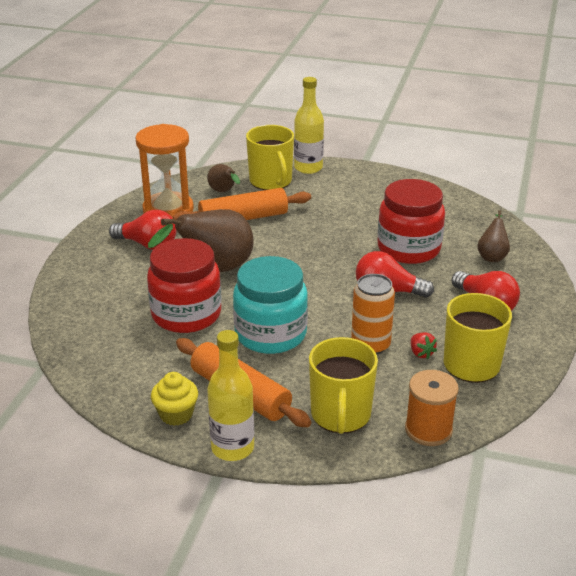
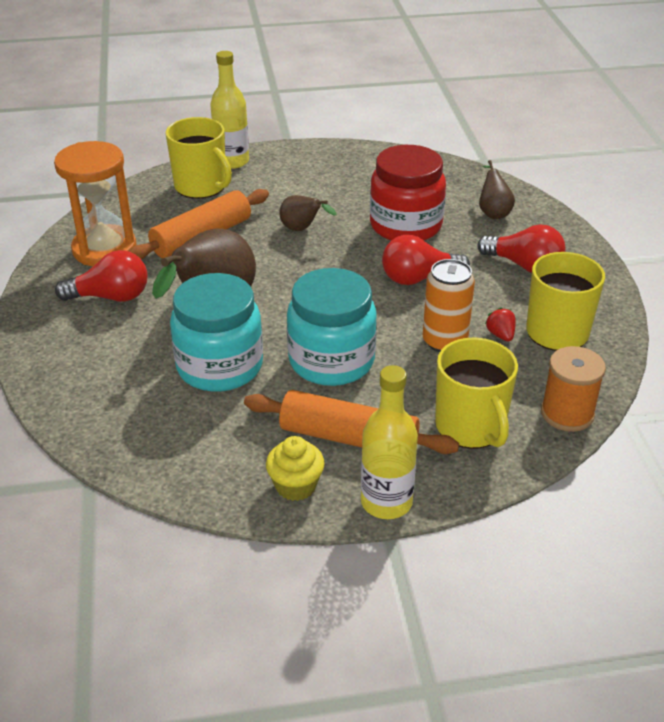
camera: 25 degrees left, 5 degrees up
red jar [147,238,221,333] -> turquoise jar [170,273,263,392]
brown pear [207,164,240,192] -> brown pear moved to [279,195,337,231]
red strawberry [411,332,437,359] -> red strawberry turned 150 degrees counterclockwise [485,307,516,342]

